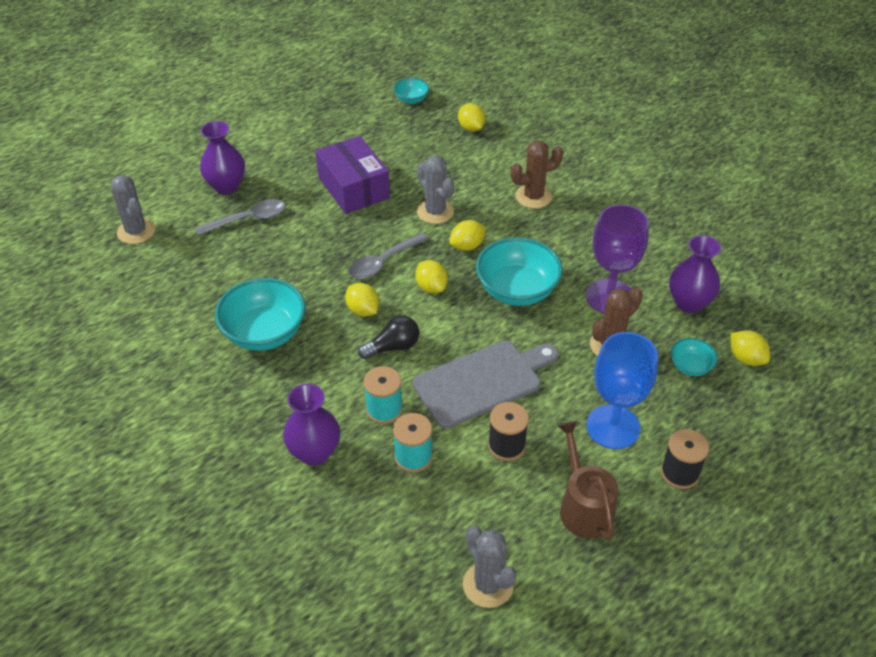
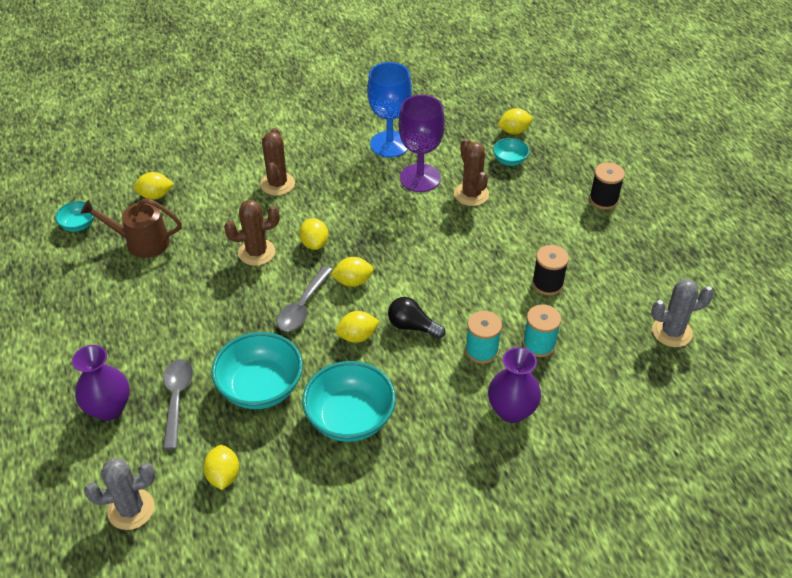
camera: 70 degrees left, 0 degrees up
purple box [315,136,390,214] -> none
grey spoon [348,233,428,279] -> grey spoon turned 45 degrees clockwise [277,266,333,331]
black light bulb [358,315,419,359] -> black light bulb turned 60 degrees counterclockwise [388,297,446,339]
grey cutting board [413,341,558,429] -> none
grey cactus [417,155,454,224] -> brown cactus [224,200,280,266]
turquoise bowl [476,237,563,306] -> turquoise bowl moved to [211,332,303,409]
brown watering can [557,421,618,541] -> brown watering can moved to [80,198,182,258]
blue goblet [586,332,658,449] -> blue goblet moved to [367,62,412,157]
purple vase [669,235,721,313] -> none
none -> yellow lemon [203,445,239,490]

